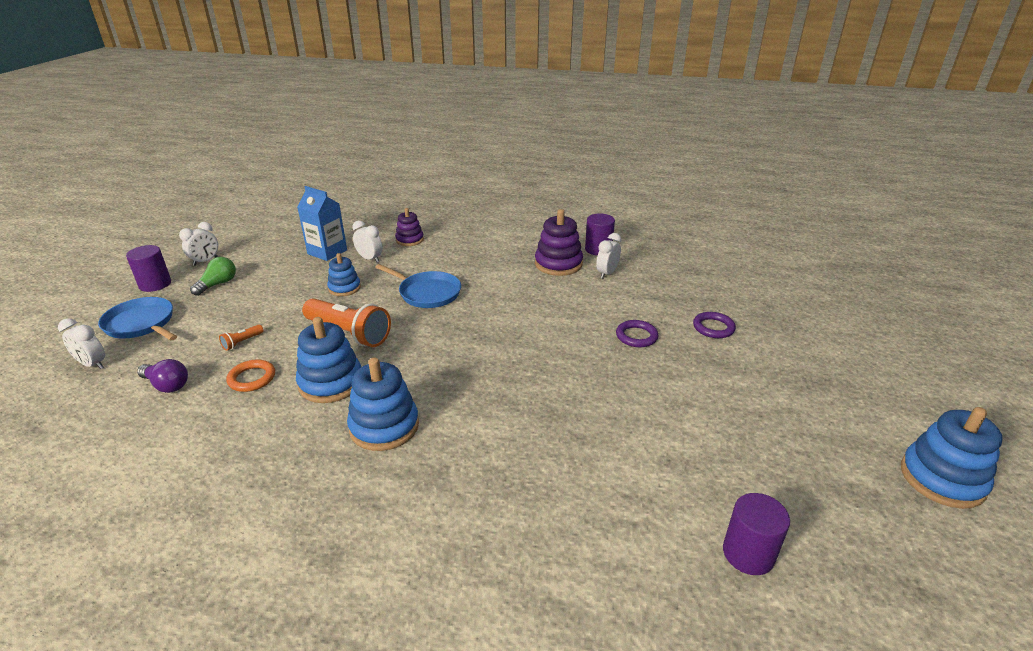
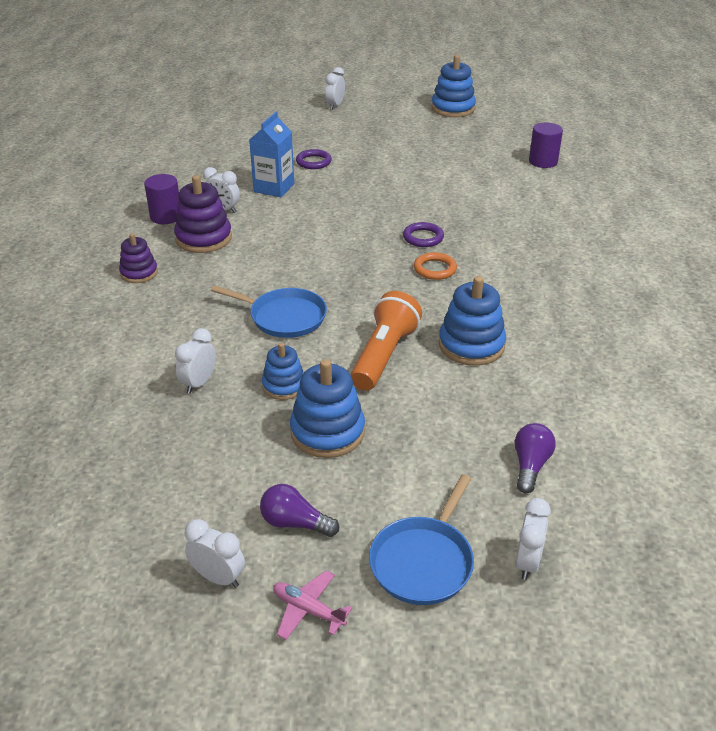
camera: 100 degrees left, 5 degrees up
purple cylinder [126,245,171,292] -> pink plane [273,571,352,640]
green light bulb [190,257,236,296] -> purple light bulb [260,484,339,537]
orange flashlight [219,324,264,351] -> none
orange ring [226,360,275,392] -> orange ring moved to [414,252,457,280]
blue carton [297,186,347,261] -> blue carton moved to [249,112,294,197]
blue stacking toy [347,358,419,451] -> blue stacking toy moved to [290,359,365,458]
blue pan [375,264,461,308] -> blue pan turned 90 degrees clockwise [211,285,327,338]
purple stacking toy [395,208,424,246] -> purple stacking toy moved to [119,233,158,283]
purple ring [616,320,659,347] -> purple ring moved to [403,222,444,247]
none -> white clock [325,67,345,110]

